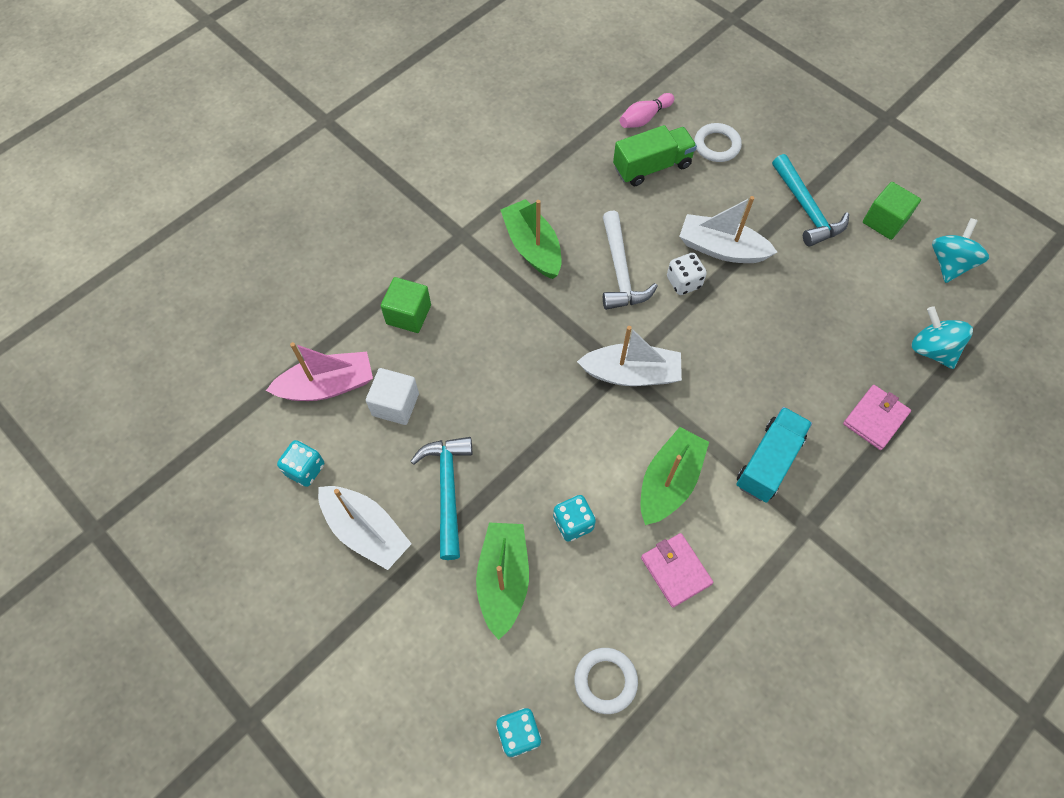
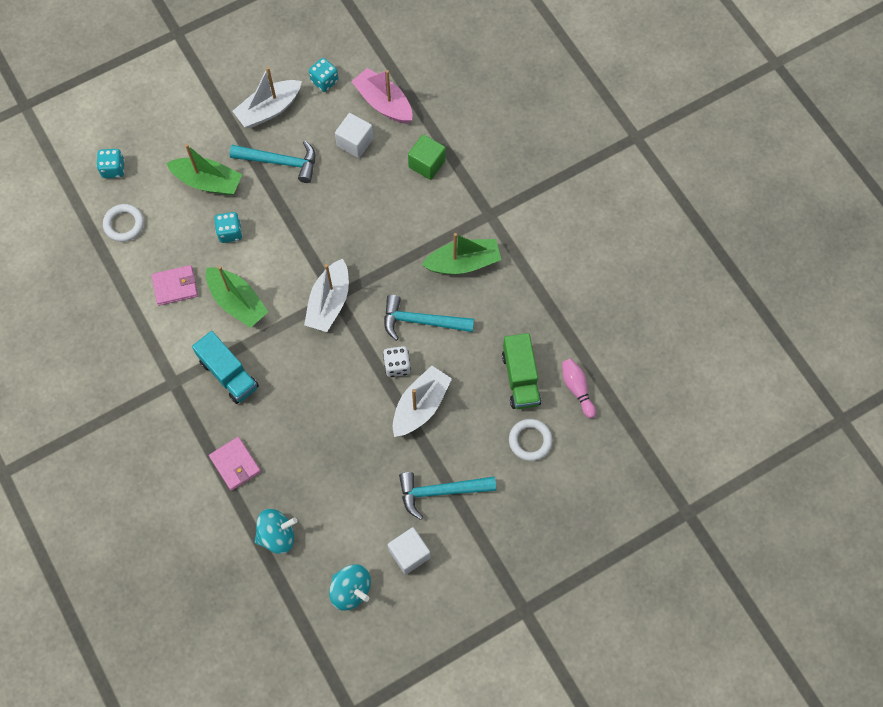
camera: 105 degrees right, 5 degrees up
pink boat [266,342,373,401] -> pink boat turned 135 degrees clockwise [351,68,413,124]
white hammer [603,211,658,310] -> turquoise hammer [384,295,474,341]
green cube [863,182,921,240] -> white cube [388,527,430,575]

